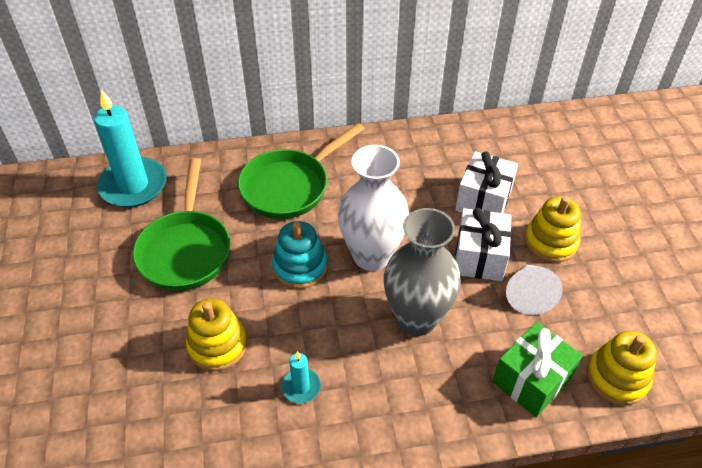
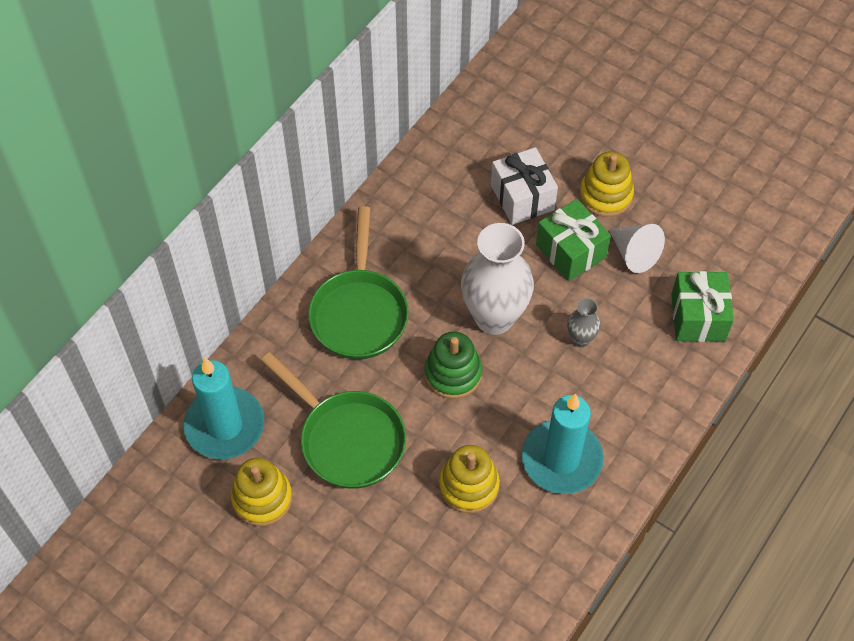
camera: 45 degrees left, 10 degrees up
turquoise stacking toy [272,221,327,289] -> green stacking toy [425,332,482,399]
turquoise candle [281,351,321,403] -> turquoise candle [522,394,604,494], size x2.15
grey vase [384,208,461,336] -> grey vase [567,298,600,347], size x0.46
white gift [455,208,511,281] -> green gift [536,199,611,281]
yellow stacking toy [587,331,657,405] -> yellow stacking toy moved to [231,458,292,526]

